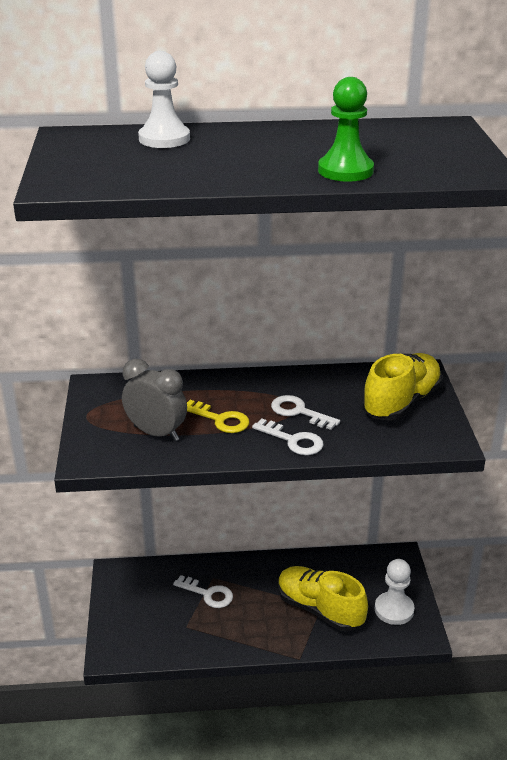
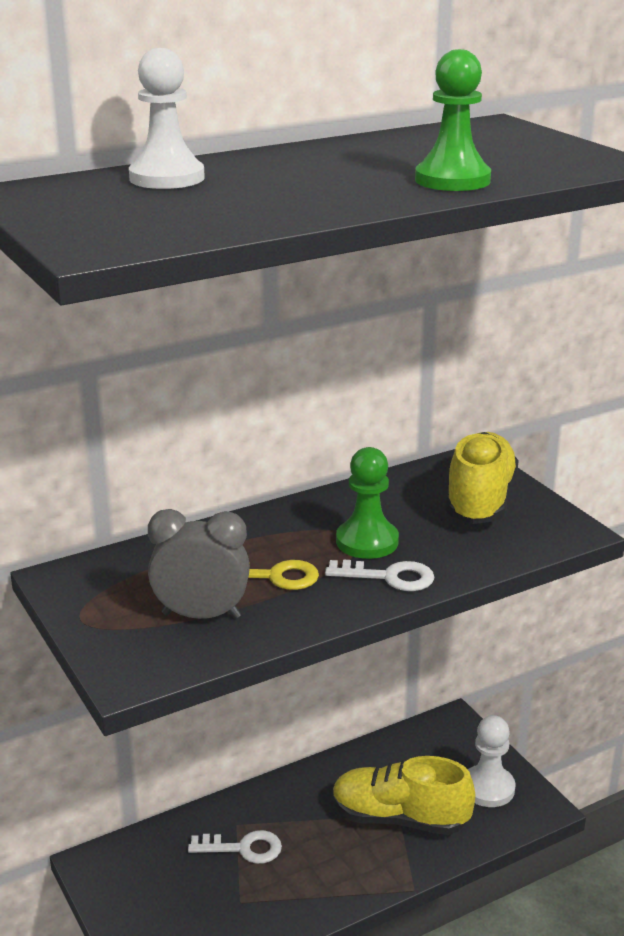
camera: 25 degrees left, 5 degrees down
white key [271,395,340,430] -> green pawn [336,447,399,559]

